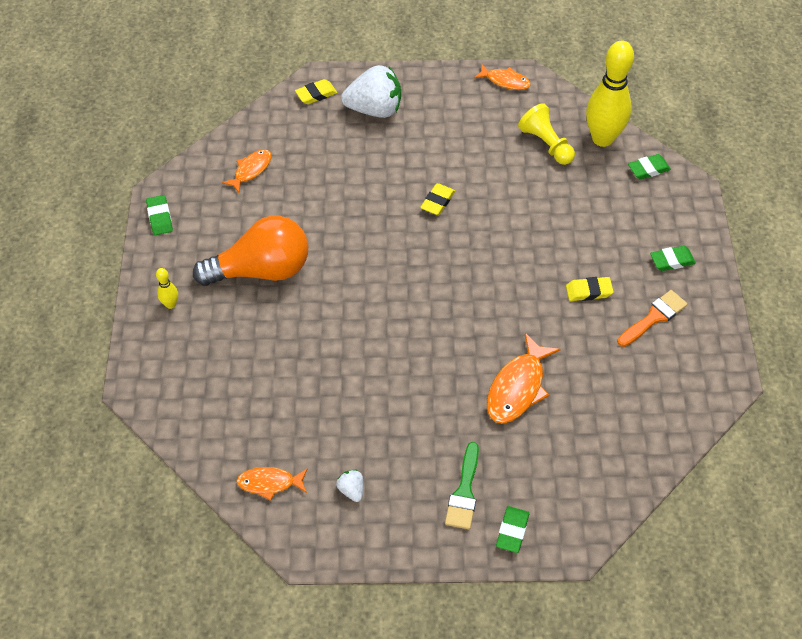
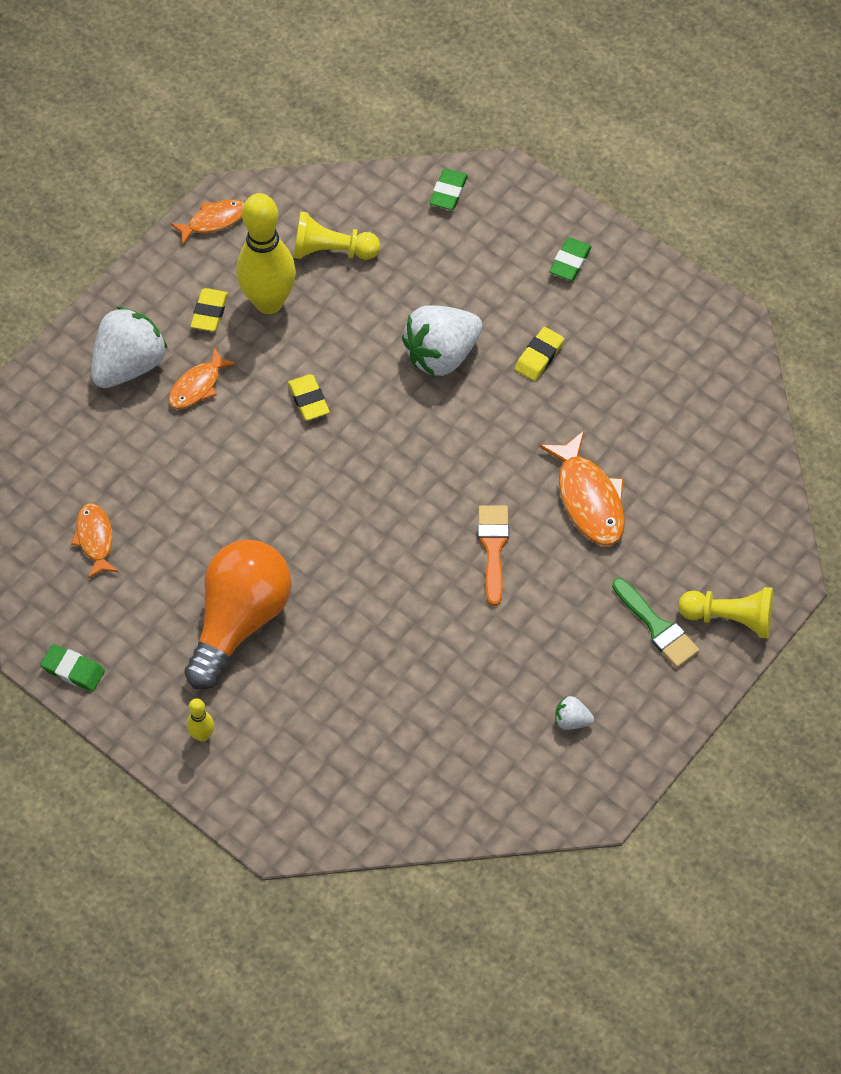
camera: 50 degrees left, 5 degrees up
orange fish [236,467,307,501] -> orange fish moved to [169,348,236,409]
yellow eraser [295,79,337,104] -> yellow eraser moved to [191,288,228,331]
green eraser [496,506,529,553] -> yellow pawn [678,587,773,638]
yellow bowling pin [586,41,634,147] -> yellow bowling pin moved to [236,193,296,314]
orange brush [617,290,687,347] -> orange brush moved to [478,505,509,606]
none -> white strawberry [402,305,482,377]

